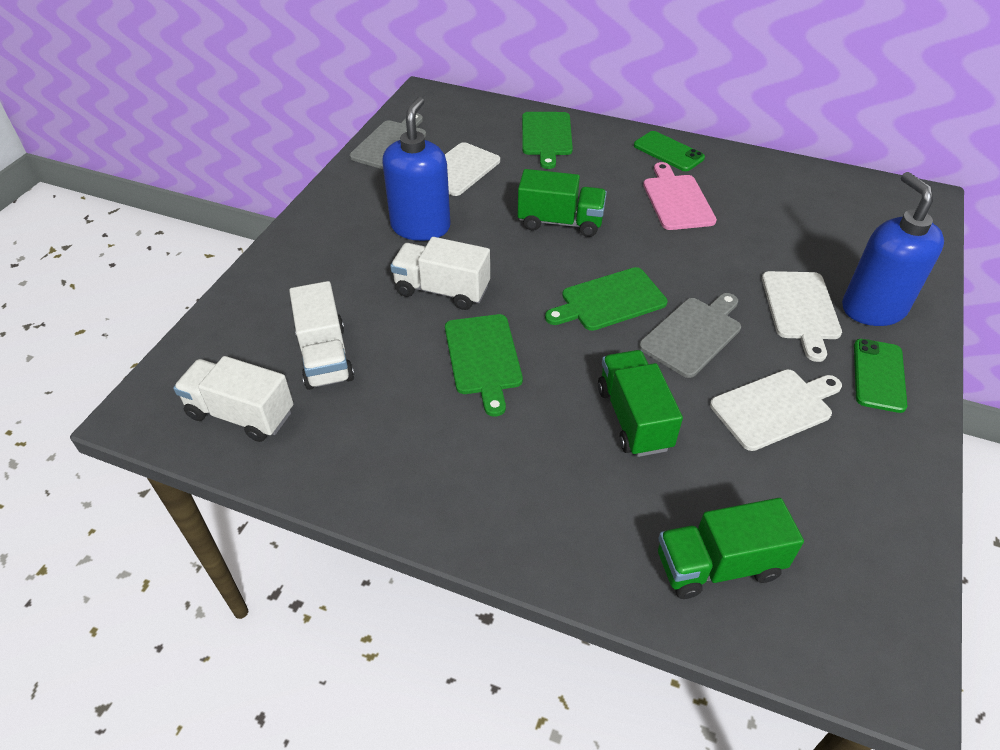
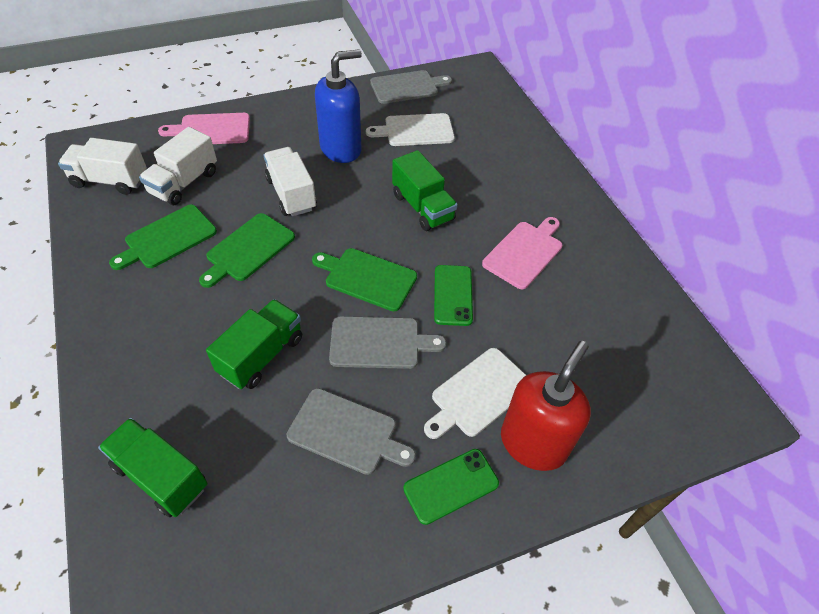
camera: 45 degrees right, 5 degrees up
white truck [173,356,294,442] -> white truck turned 60 degrees counterclockwise [58,138,147,195]
green cutting board [522,112,573,169] -> green cutting board moved to [109,204,217,270]
green phone [634,131,705,171] -> green phone moved to [434,265,473,326]
white cutting board [710,369,842,451] -> grey cutting board [287,388,416,475]
blue soap dispenser [842,172,944,326] -> red soap dispenser [501,341,591,471]
none -> pink cutting board [158,113,250,144]

